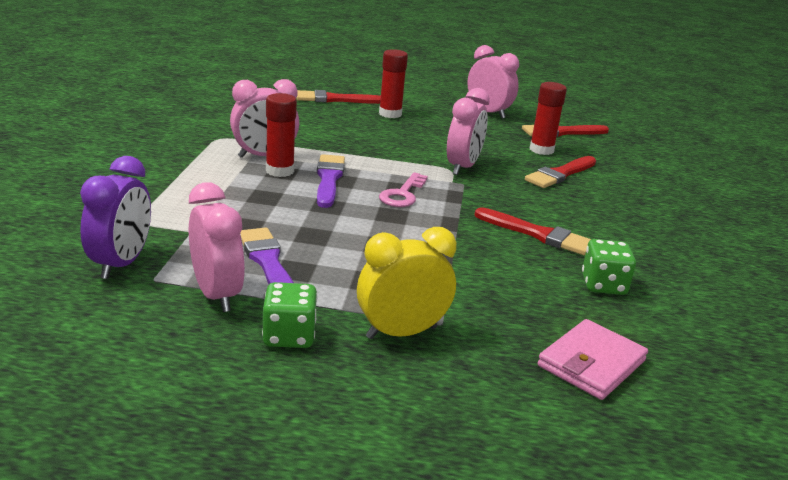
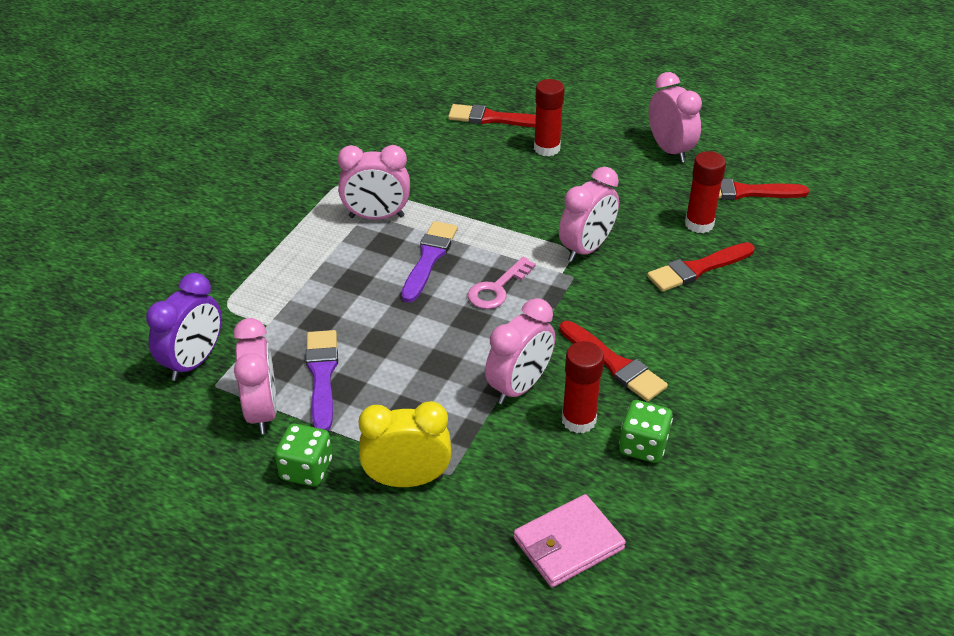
camera: 20 degrees right, 15 degrees up
red glue stick [266,93,297,177] -> red glue stick moved to [562,341,604,433]
none -> pink clock [485,298,555,405]

